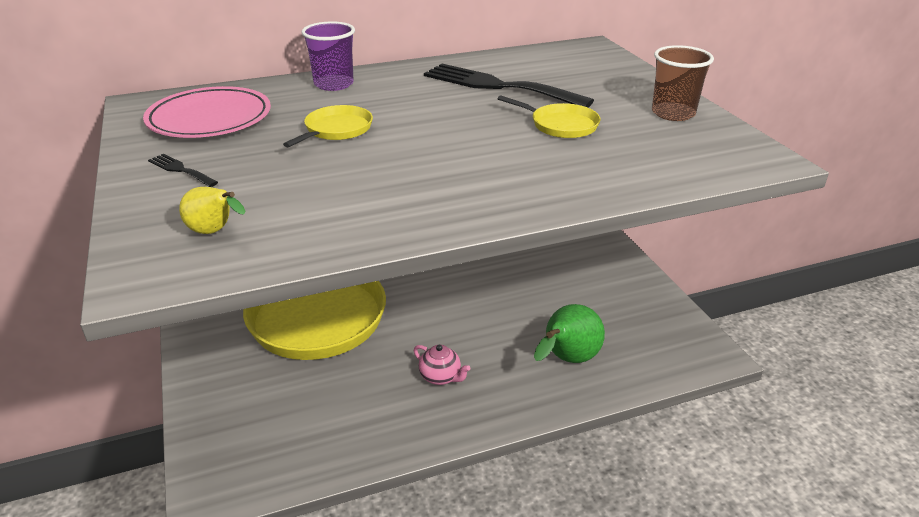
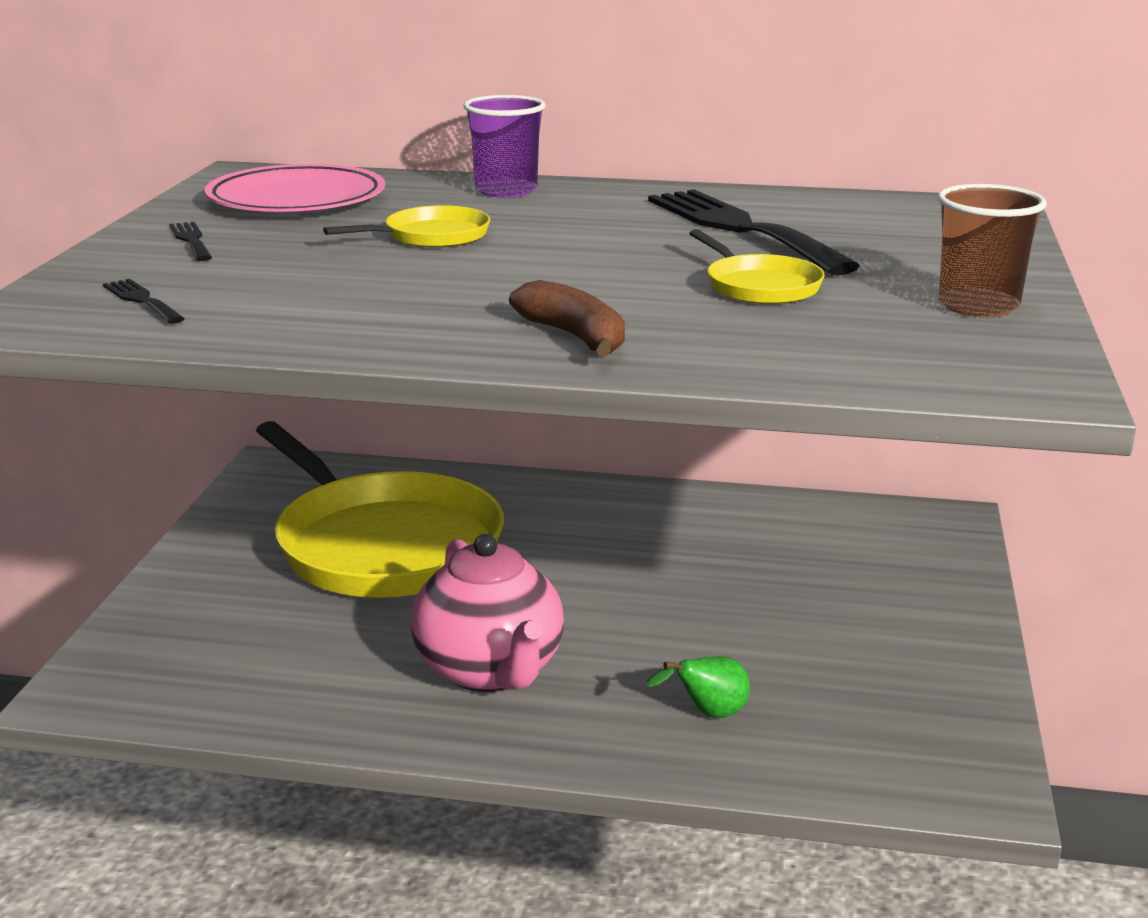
camera: 30 degrees right, 10 degrees down
yellow pear [179,187,245,234] -> black fork [103,279,185,324]
pink teapot [414,345,470,385] -> pink teapot [411,534,564,693], size x2.12
green pear [534,304,605,363] -> green pear [646,656,750,718], size x0.58
none -> brown banana [509,280,625,357]

